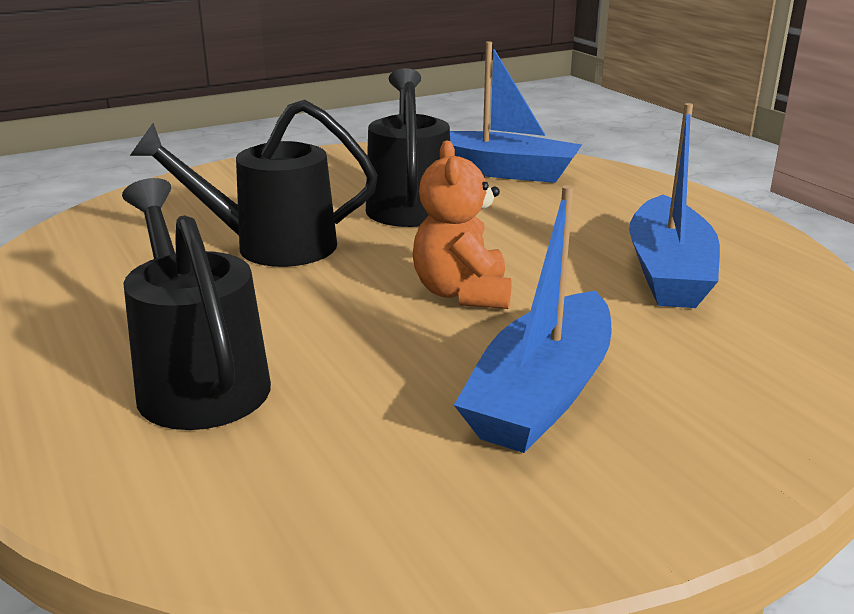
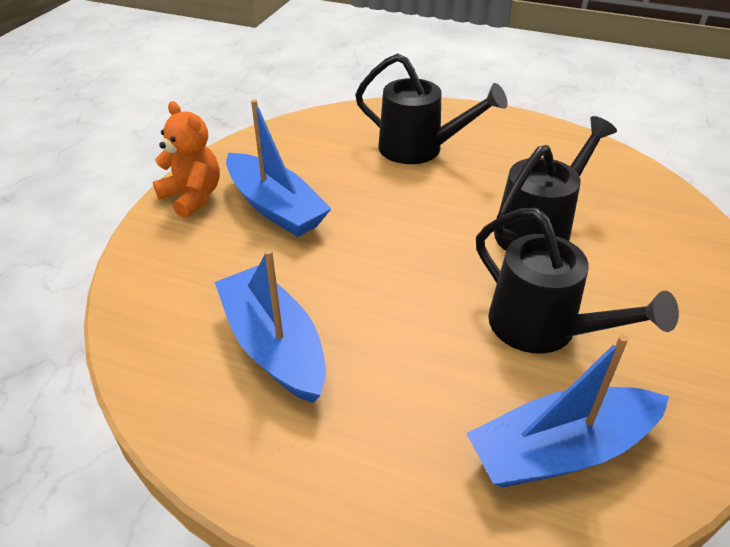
camera: 140 degrees right, 15 degrees up
orange teddy bear [413,140,512,309] -> orange teddy bear moved to [153,101,220,218]
blue boat [454,185,612,453] -> blue boat turned 150 degrees clockwise [226,99,331,237]

